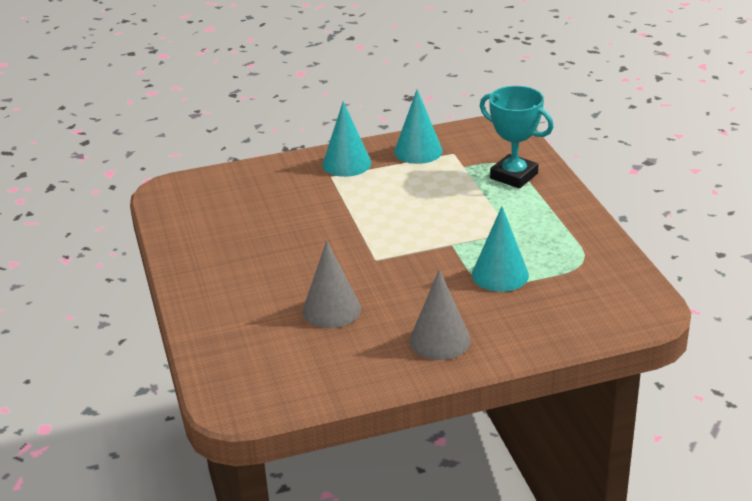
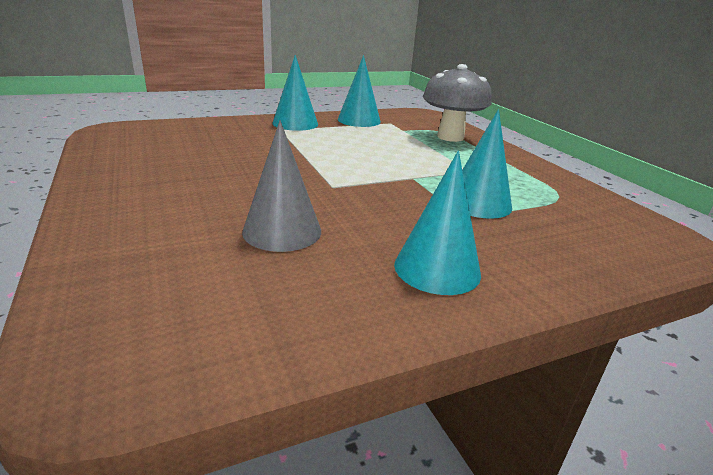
camera: 10 degrees left, 5 degrees down
grey cone [410,269,471,360] -> turquoise cone [394,151,481,295]
turquoise trophy [480,86,554,188] -> grey mushroom [423,64,492,142]

